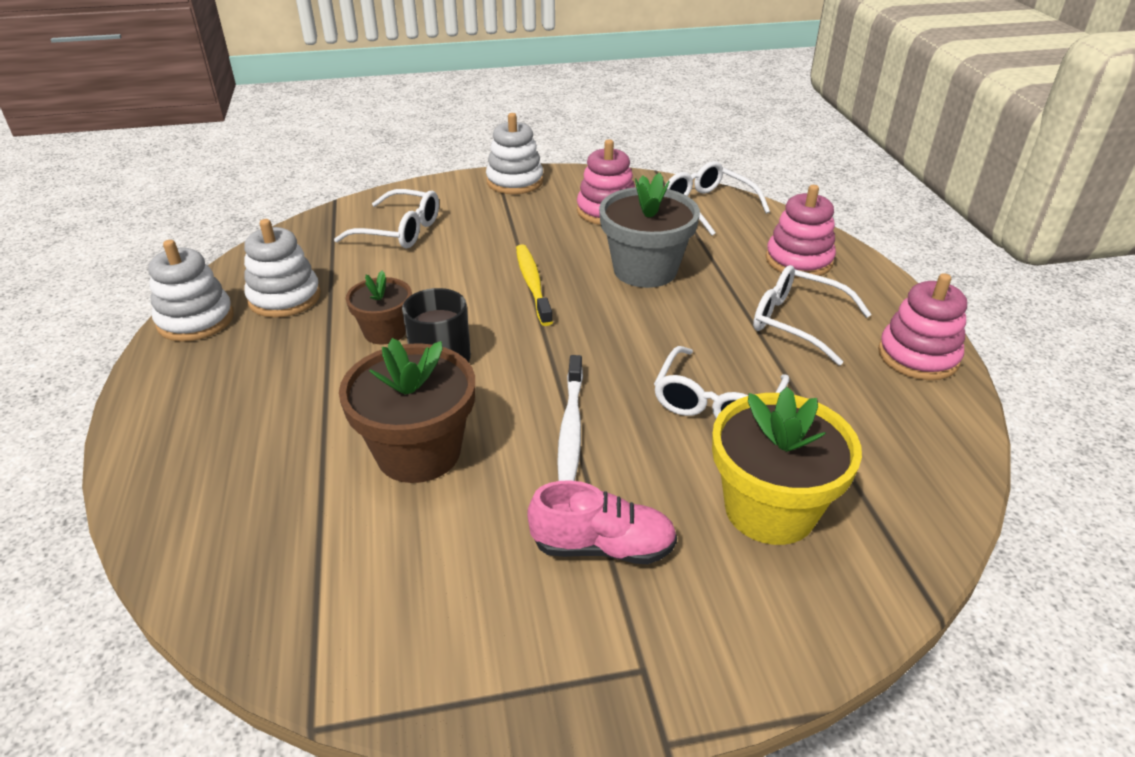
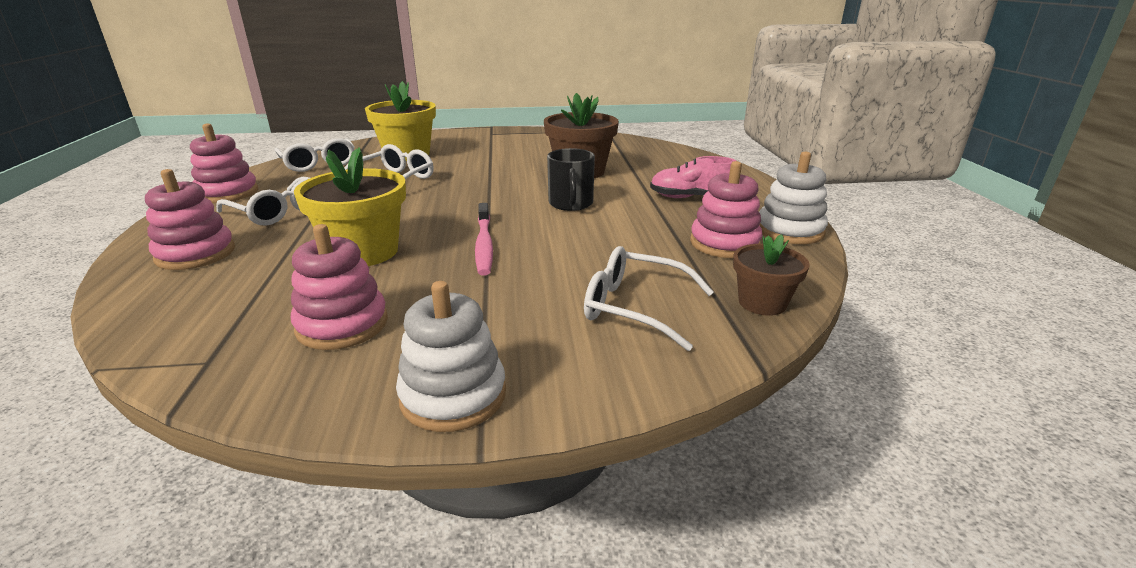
camera: 175 degrees left, 10 degrees down
white stacking toy [244,219,321,318] -> pink stacking toy [690,161,762,258]
brown flower pot [346,271,412,345] -> brown flower pot moved to [733,234,810,316]
yellow toothbrush [516,244,553,326] -> pink toothbrush [475,203,493,276]
pink shoe [527,480,677,564] -> pink shoe moved to [650,156,736,198]
white toothbrush [557,355,583,481] -> none
grey flower pot [599,173,700,288] -> yellow flower pot [294,147,406,266]
white glasses [666,161,770,236] -> white glasses moved to [274,138,355,172]

